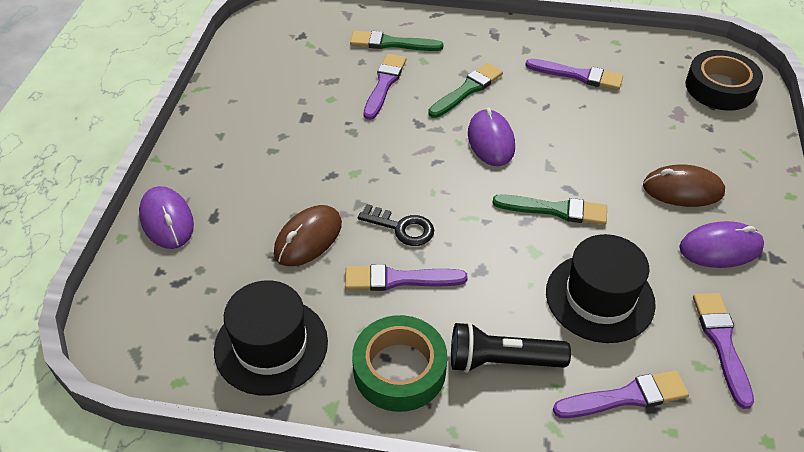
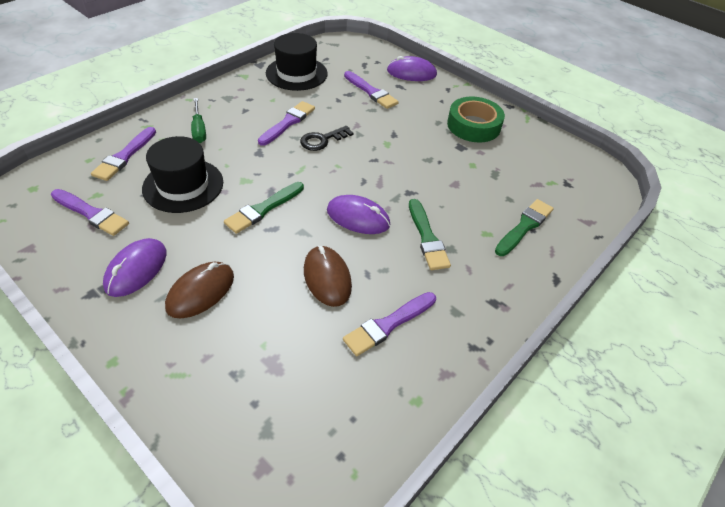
camera: 120 degrees right, 0 degrees up
brown mouse [274,205,342,266] -> brown mouse moved to [304,246,352,307]
green tape [352,315,447,412] -> green tape moved to [447,97,505,142]
purple brush [364,54,406,120] -> purple brush moved to [344,71,399,109]
black flashlight [451,322,571,373] -> green screwdriver [191,98,206,143]
black tape [685,50,763,111] -> none

